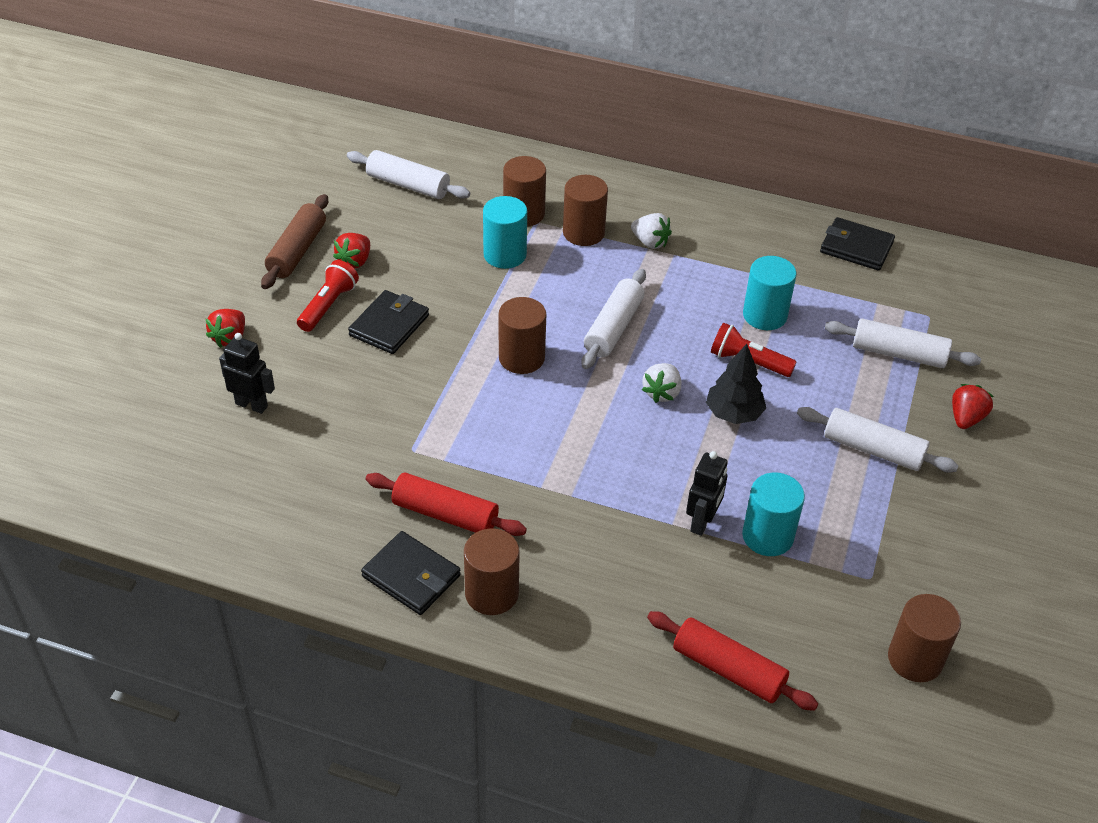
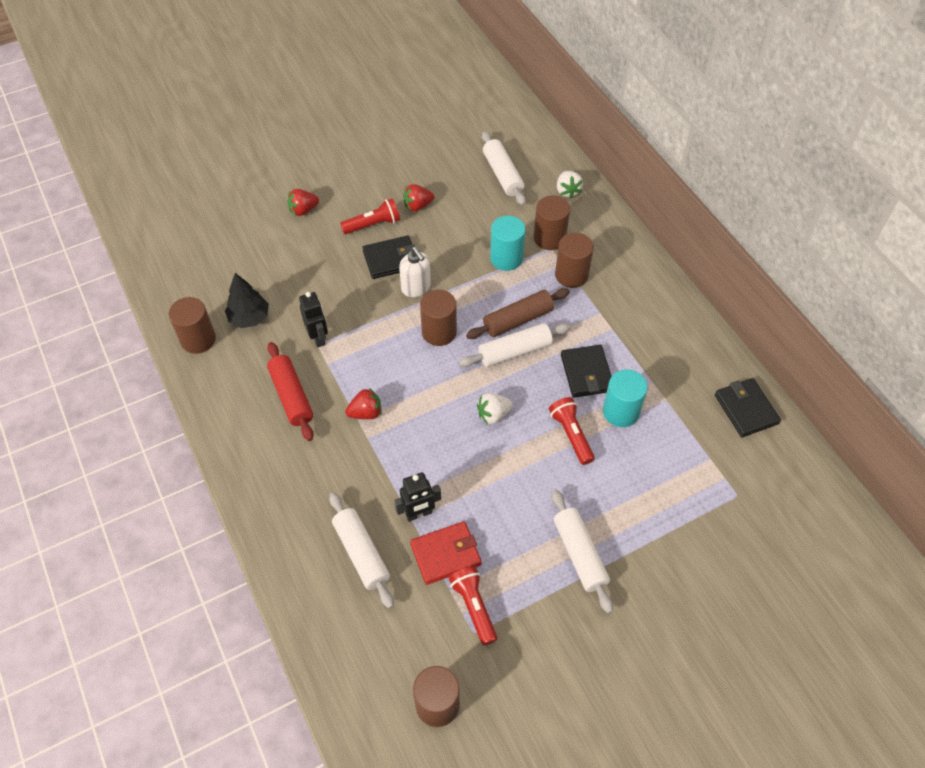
camera: 45 degrees right, 10 degrees up
black robot [219,333,275,414] -> black robot moved to [299,292,328,348]
brown rolling pin [261,194,328,289] -> brown rolling pin moved to [466,288,570,339]
black wallet [361,531,461,615] -> black wallet moved to [561,345,612,398]
brown cylinder [464,528,520,615] -> brown cylinder moved to [169,297,216,354]
white strawberry [631,213,672,249] -> white strawberry moved to [557,171,583,198]
red rolling pin [647,611,818,711] -> none
black tree [706,344,766,424] -> black tree moved to [225,273,269,328]
turquoise cylinder [742,473,805,556] -> red wallet [410,521,482,585]
white rolling pin [825,318,981,368] -> white rolling pin moved to [329,492,394,609]
red strawberry [952,384,994,429] -> red strawberry moved to [345,388,382,419]
none -> white soap dispenser [399,247,431,297]
none -> red flashlight [449,566,497,646]

